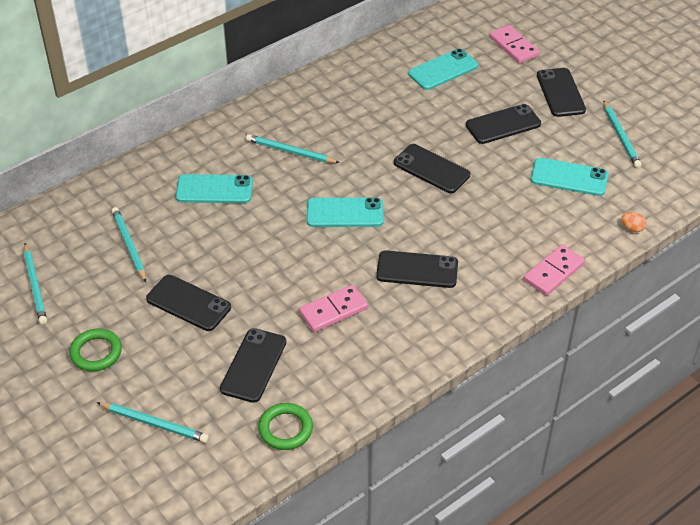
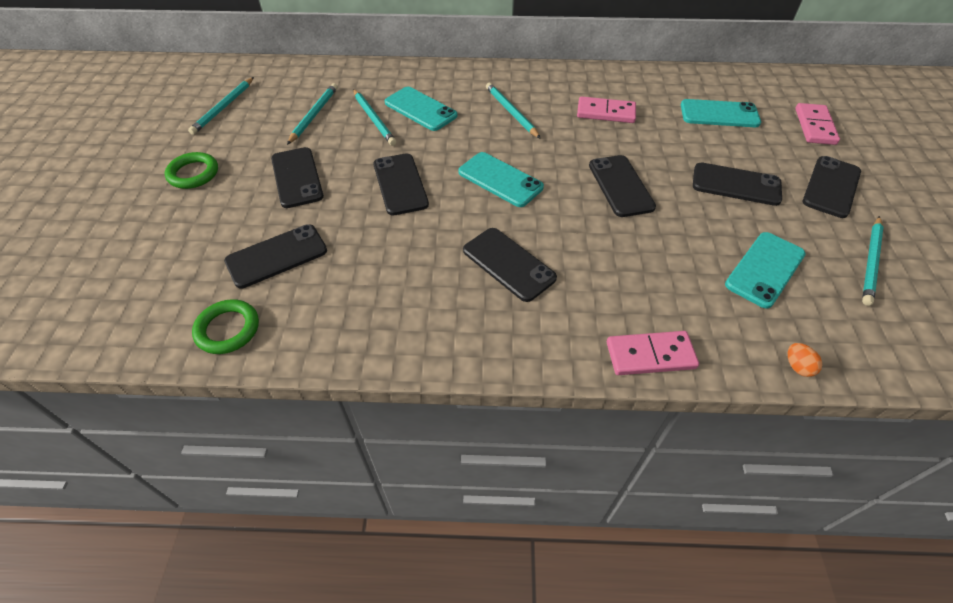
camera: 40 degrees right, 5 degrees up
turquoise pencil [96,402,209,443] -> turquoise pencil moved to [353,89,396,146]
pink domino [299,285,368,332] -> pink domino moved to [577,96,636,123]
turquoise phone [530,158,608,196] -> turquoise phone turned 75 degrees clockwise [725,232,806,309]
none -> black phone [373,153,429,216]

